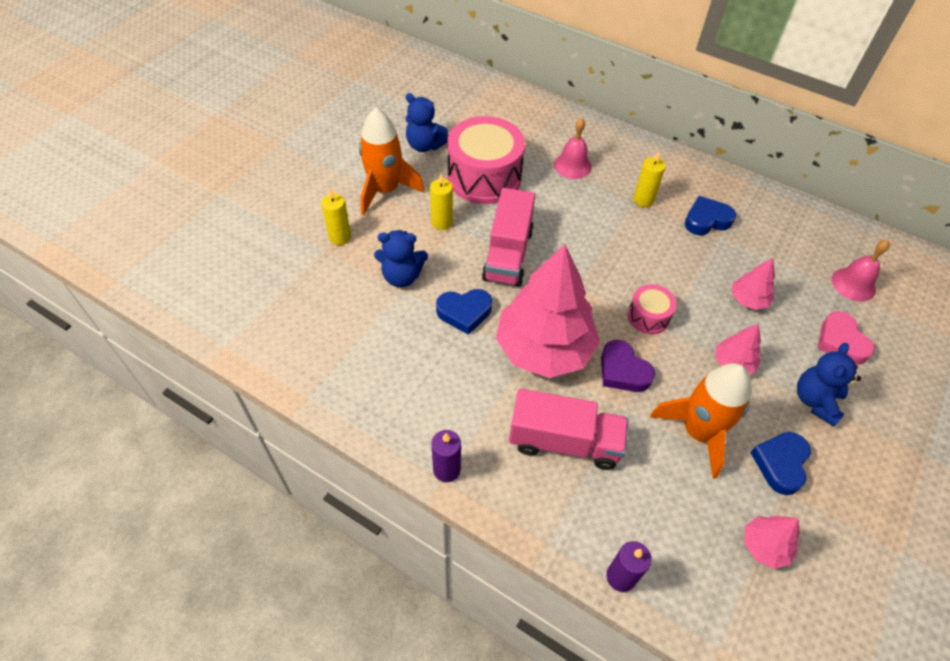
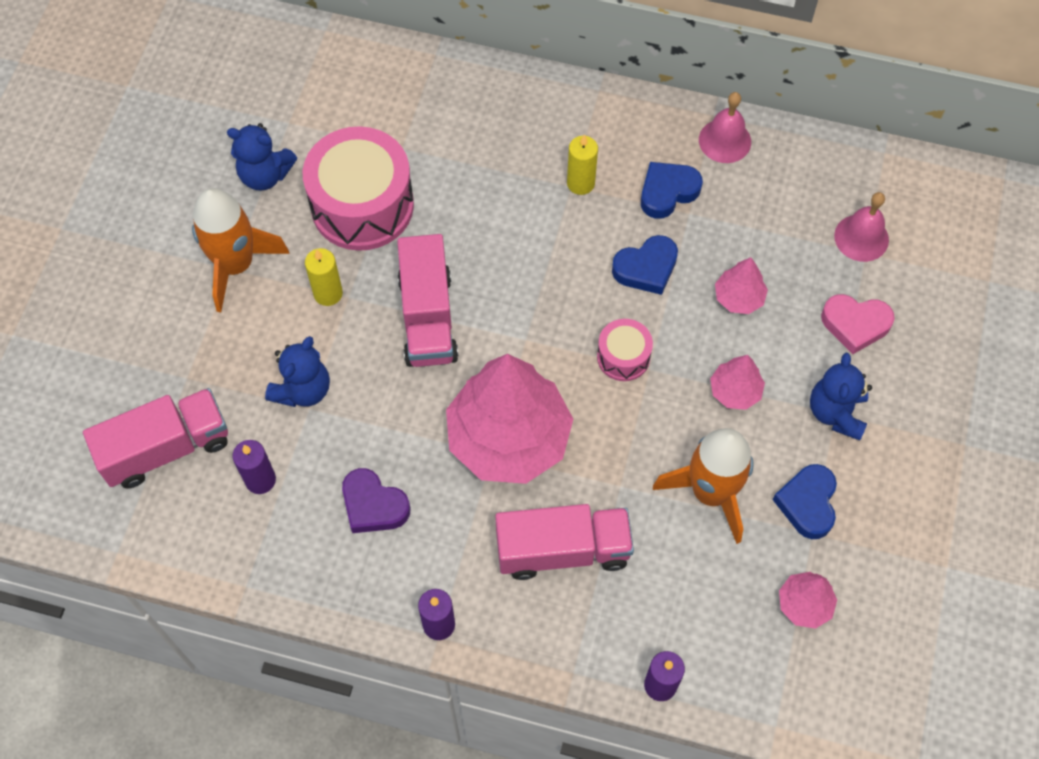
camera: 15 degrees left, 10 degrees up
yellow candle [321,189,351,245] -> none
blue teddy bear [374,230,428,287] -> blue teddy bear turned 45 degrees counterclockwise [265,336,330,407]
blue heart [436,289,492,335] -> blue heart moved to [612,235,678,295]
pink bell [554,118,592,179] -> pink bell moved to [699,92,751,163]
purple heart [601,340,655,392] -> purple heart moved to [342,468,410,533]
pink heart [818,311,874,365] -> pink heart turned 45 degrees counterclockwise [821,294,895,354]
none -> pink truck [83,388,228,489]
none -> purple candle [233,440,276,494]

